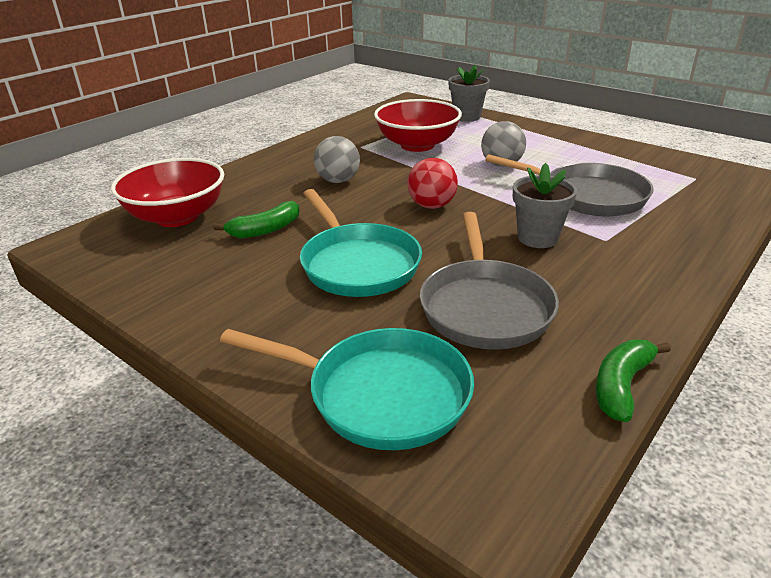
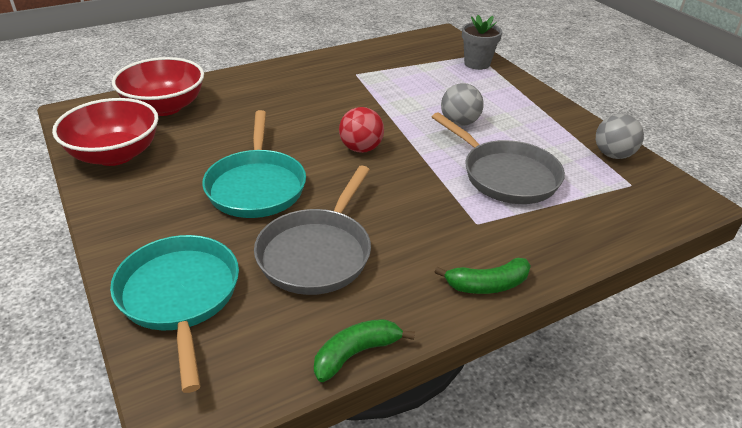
camera: 20 degrees right, 5 degrees up
green banana [214,201,300,238] -> green banana moved to [435,258,531,294]
turquoise pan [220,328,474,450] -> turquoise pan turned 150 degrees counterclockwise [110,235,239,393]
grey ball [314,136,360,183] -> grey ball moved to [596,114,644,159]
red bowl [374,99,462,152] -> red bowl moved to [52,98,159,166]
grey flower pot [513,163,577,248] -> none

